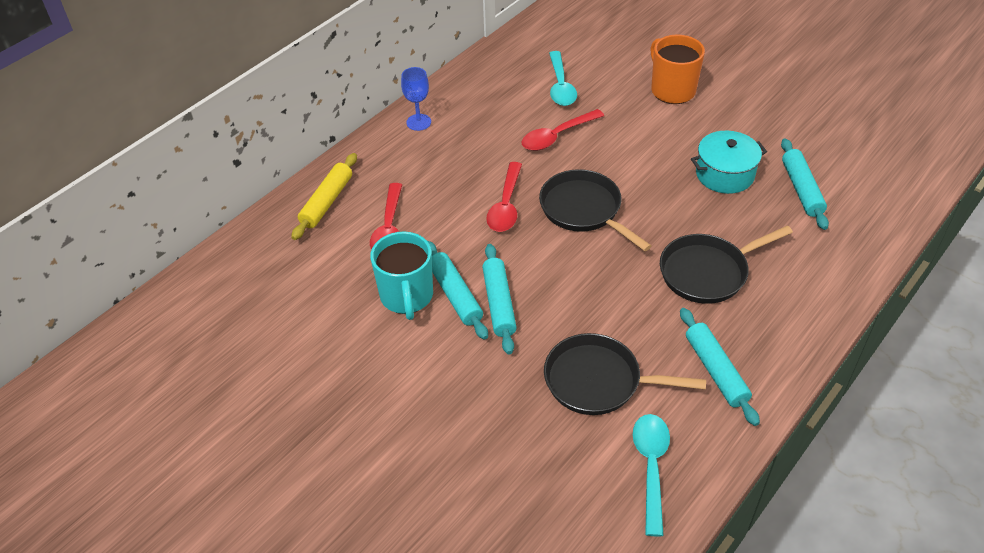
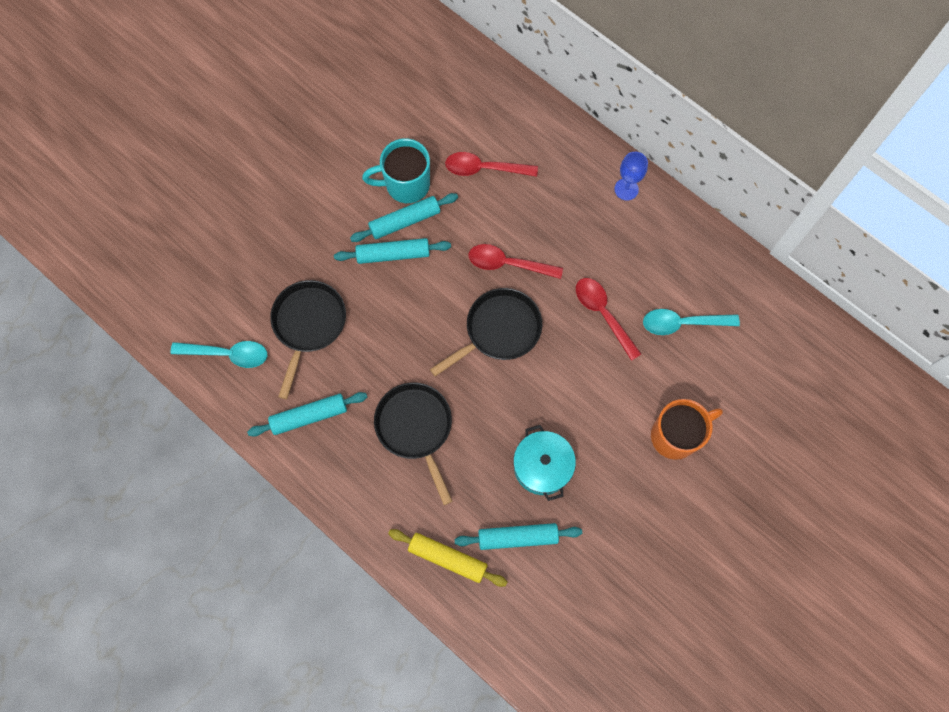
camera: 90 degrees right, 25 degrees up
yellow rolling pin [291,153,357,240] -> yellow rolling pin moved to [388,529,507,587]

